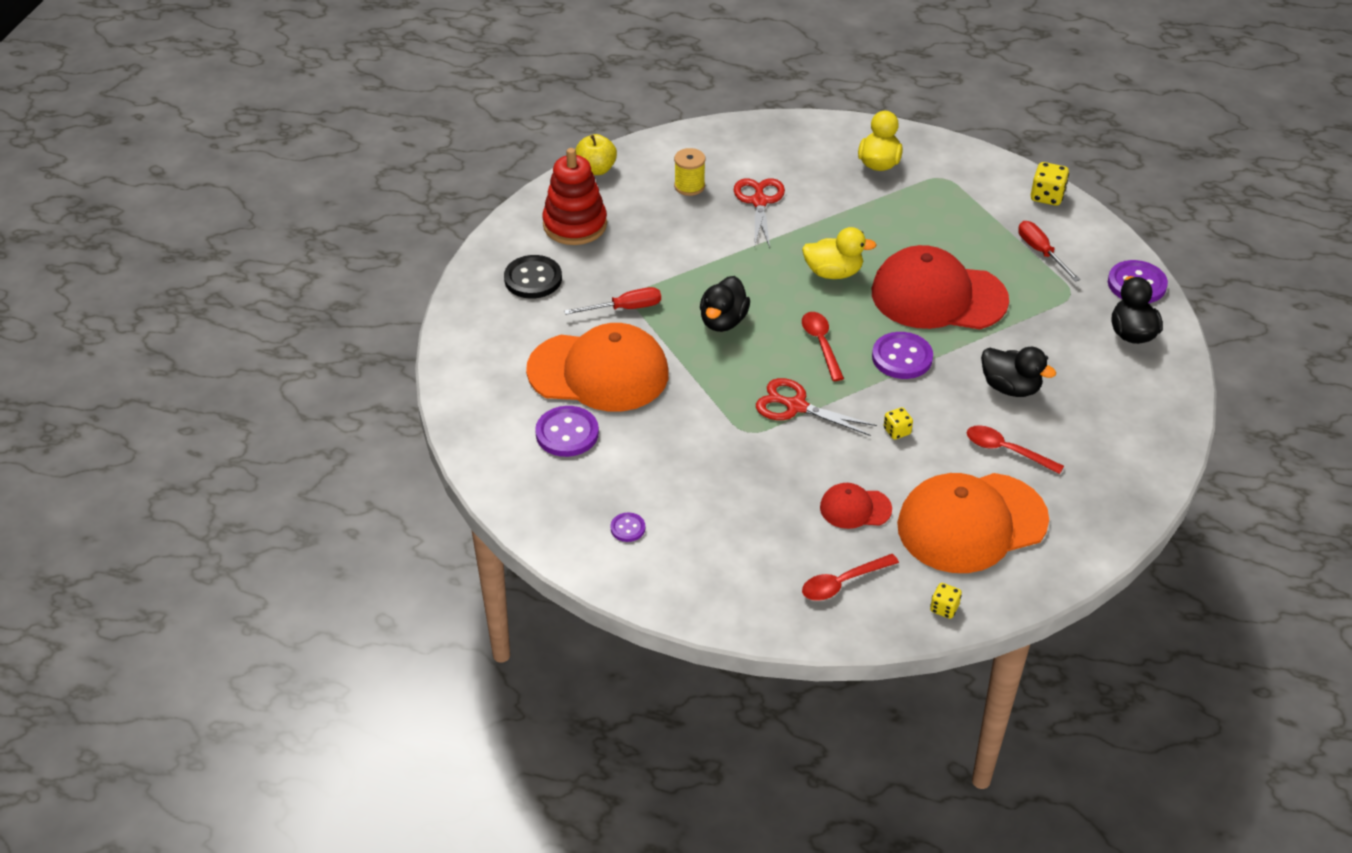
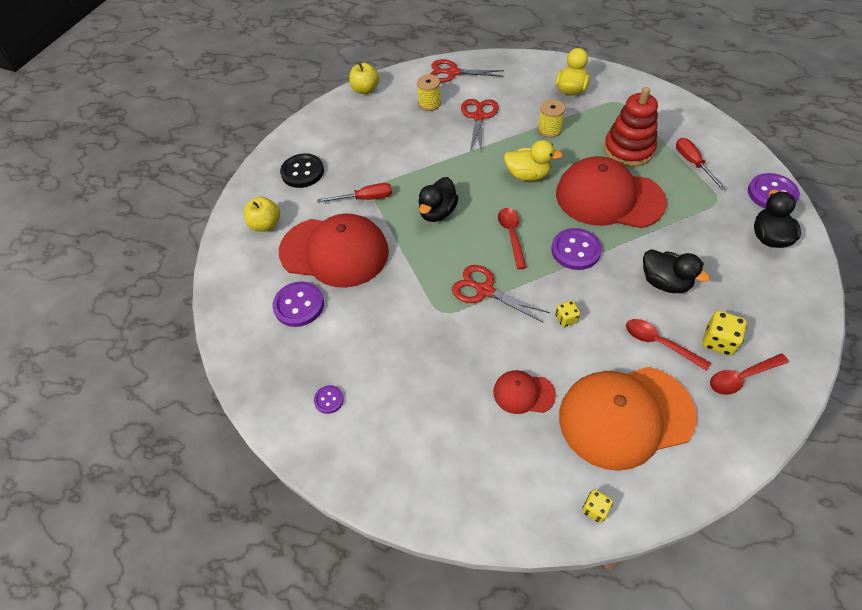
camera: 10 degrees right, 10 degrees up
orange cap [526,323,669,412] -> red cap [279,213,389,288]
red stacking toy [542,148,607,245] -> red stacking toy moved to [604,87,658,167]
red spoon [802,554,899,601] -> red spoon moved to [710,353,789,395]
yellow dice [1031,162,1069,206] -> yellow dice moved to [702,311,747,356]
none -> yellow apple [244,197,280,232]
none -> red scissors [430,59,504,83]
none -> yellow spool [538,100,565,138]

